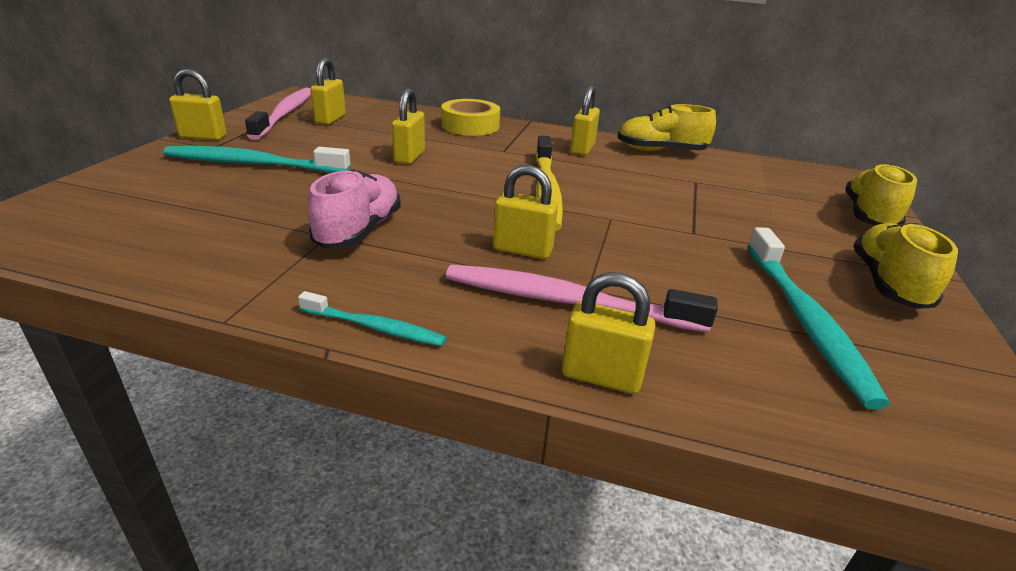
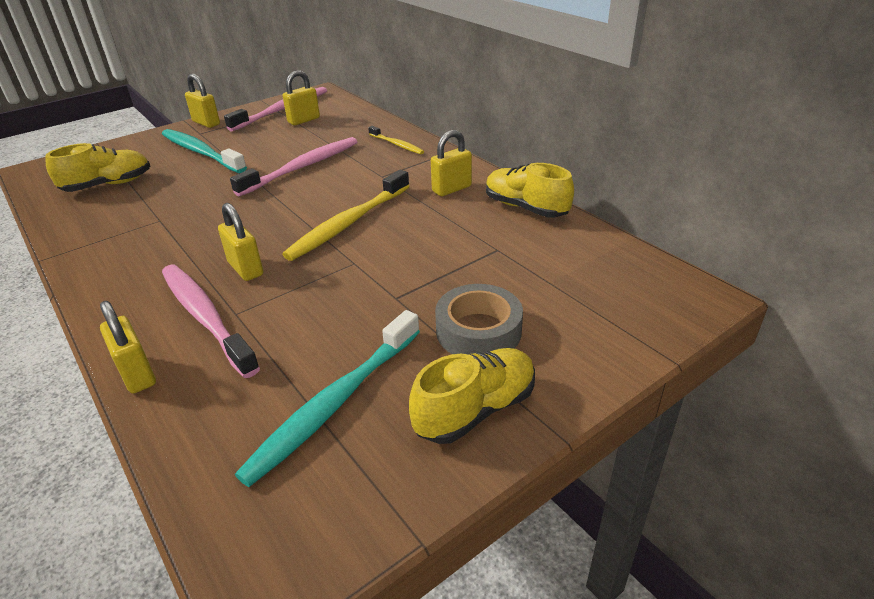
camera: 40 degrees right, 5 degrees up
turquoise toothbrush [298,291,447,346] -> none
pink shoe [308,170,401,248] -> none
yellow padlock [392,88,425,164] -> pink toothbrush [230,137,357,197]
yellow tape [441,99,500,136] -> yellow toothbrush [368,126,424,154]
yellow shoe [845,164,917,226] -> yellow shoe moved to [45,143,150,192]
none -> grey tape [435,284,523,354]

